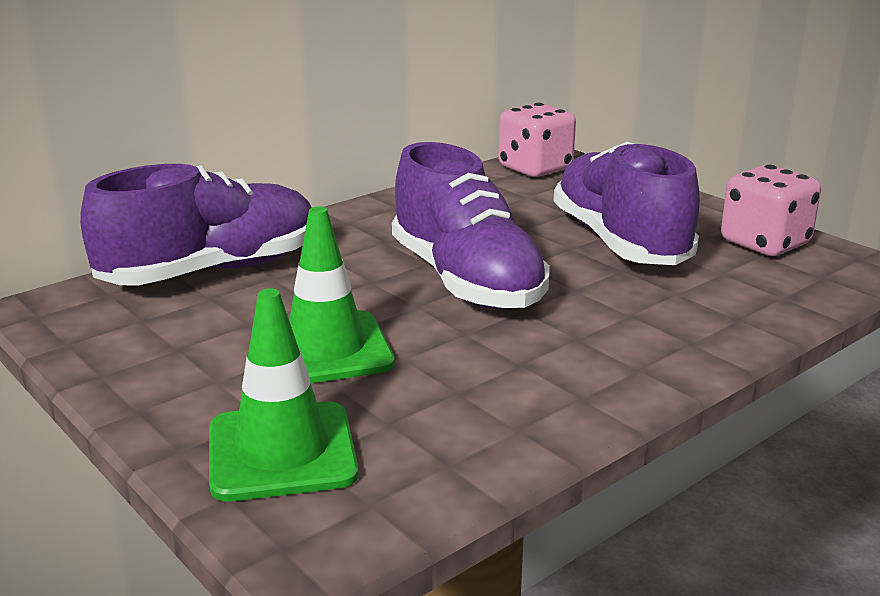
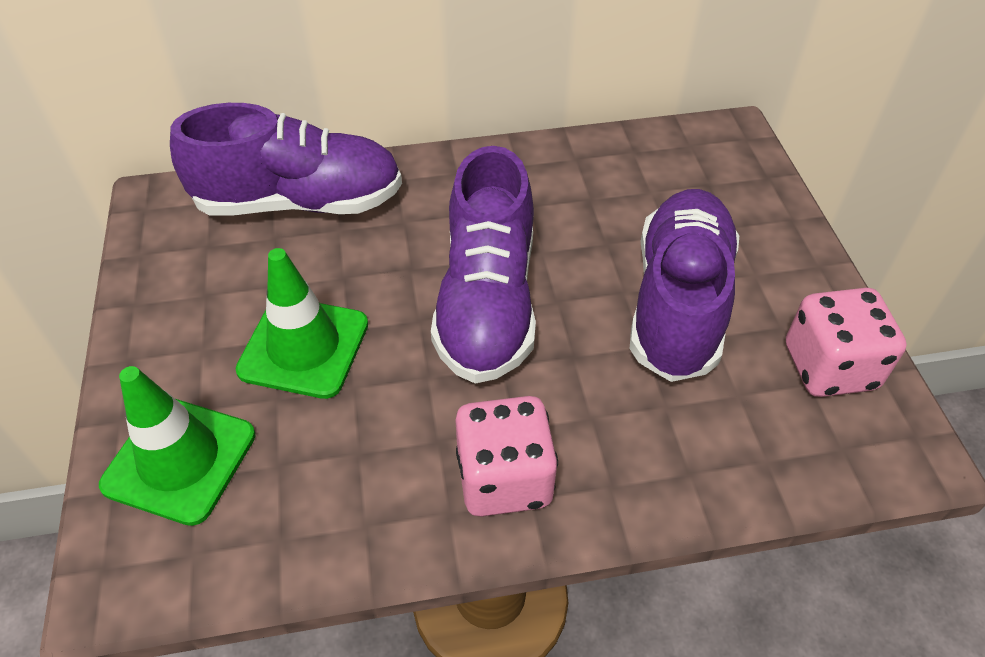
camera: 30 degrees right, 25 degrees up
pink dice [498,103,576,177] -> pink dice moved to [455,396,558,517]

